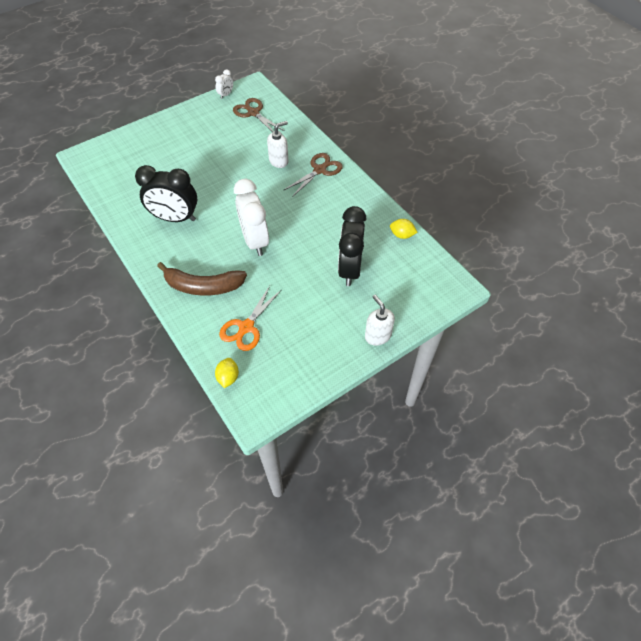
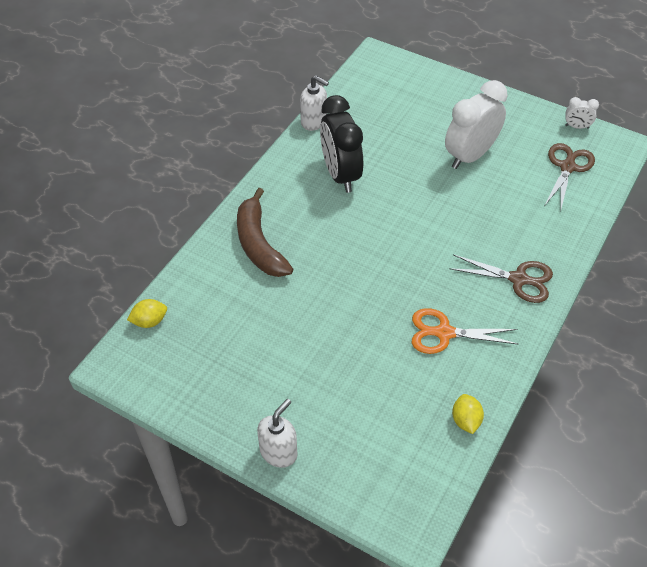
camera: 65 degrees right, 5 degrees down
orange scissors [219,286,281,351] -> orange scissors moved to [412,308,519,354]
white clock [234,179,269,256] -> white clock moved to [445,80,508,169]
white soap dispenser [267,121,289,168] -> white soap dispenser moved to [300,75,329,131]
black clock [338,206,367,286] -> none

